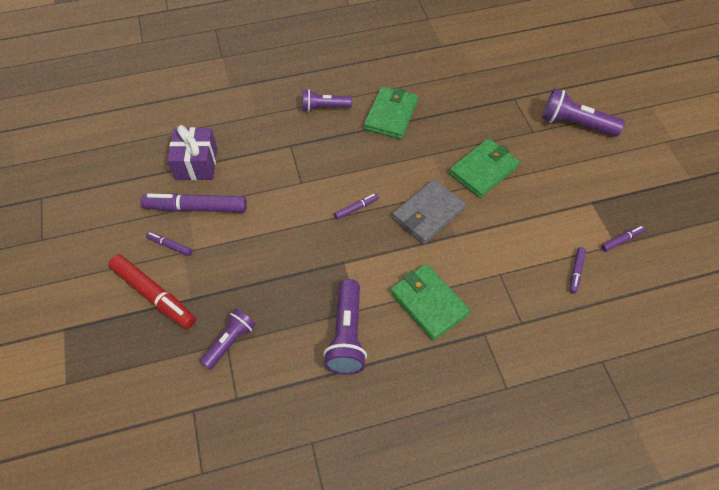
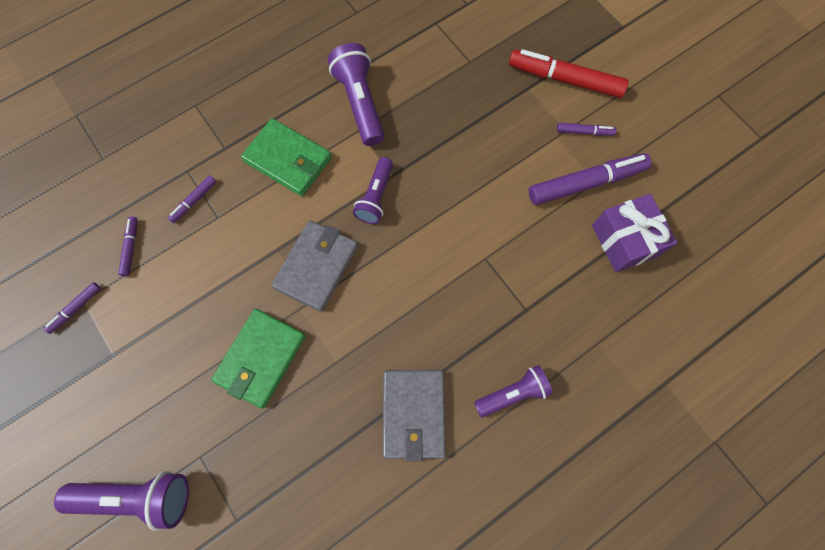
camera: 160 degrees right, 15 degrees up
purple flashlight [200,309,256,370] -> purple flashlight moved to [353,157,393,224]
purple marker [334,193,379,220] -> purple marker moved to [168,175,216,223]
green wallet [364,86,418,139] -> grey wallet [383,370,445,461]

